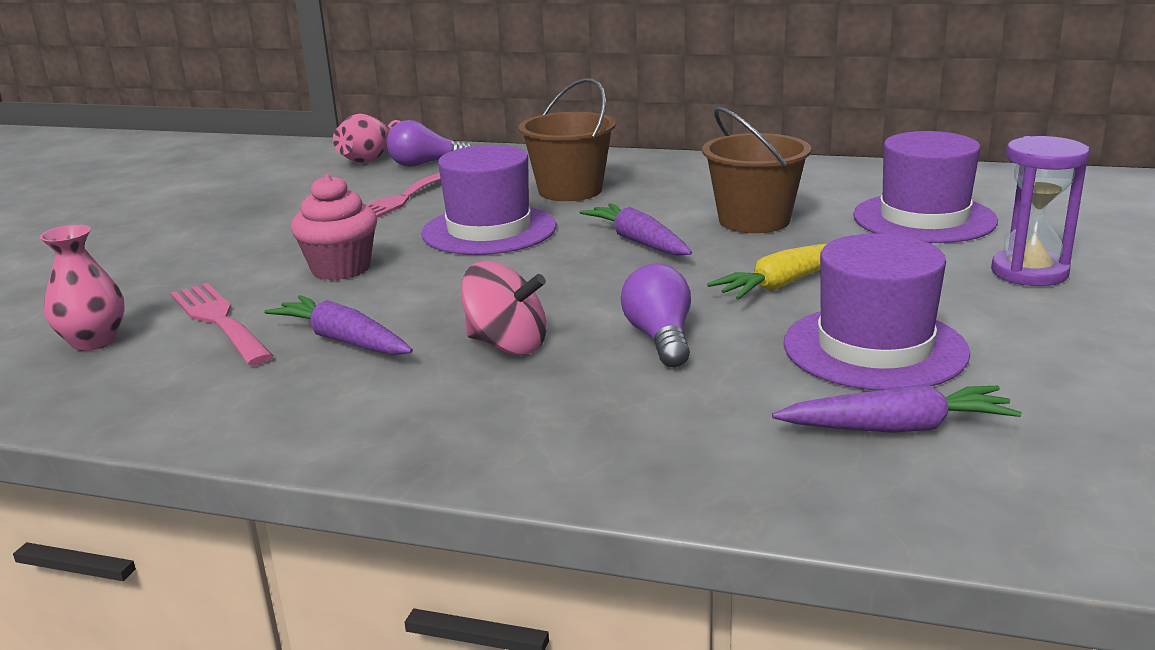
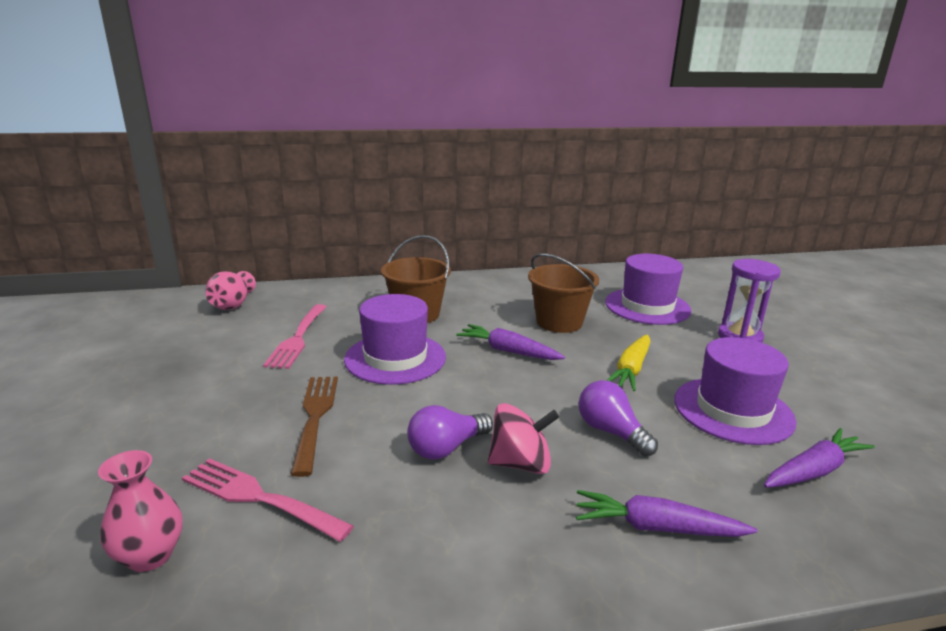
camera: 30 degrees left, 0 degrees up
purple carrot [264,295,413,355] -> purple carrot moved to [576,490,758,537]
pink cupcake [291,174,377,280] -> brown fork [290,377,338,477]
purple light bulb [387,120,471,167] -> purple light bulb moved to [407,405,493,460]

